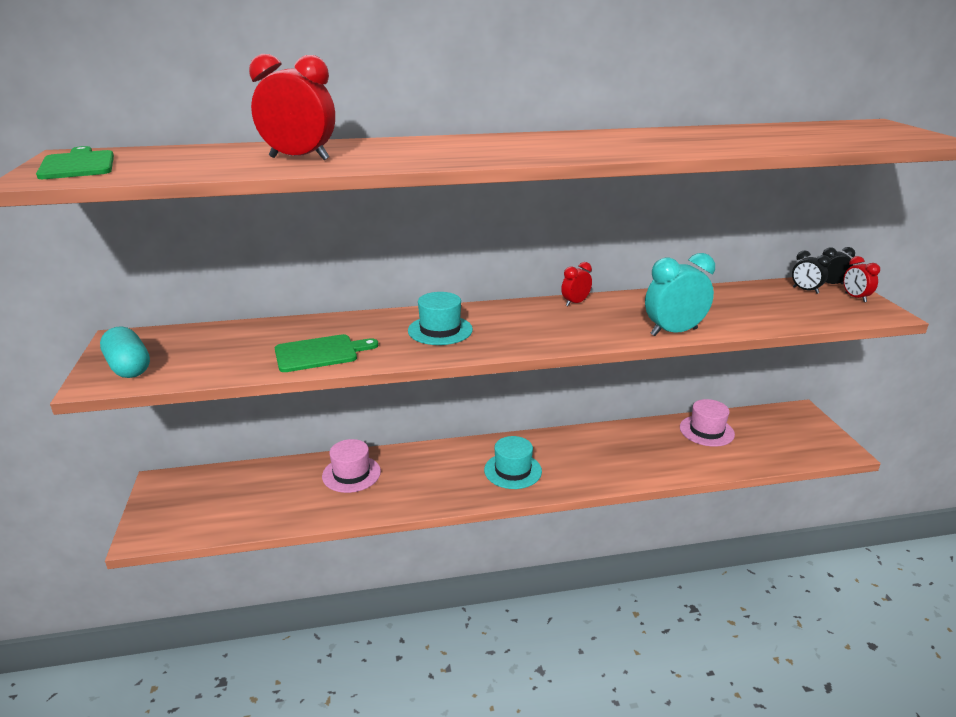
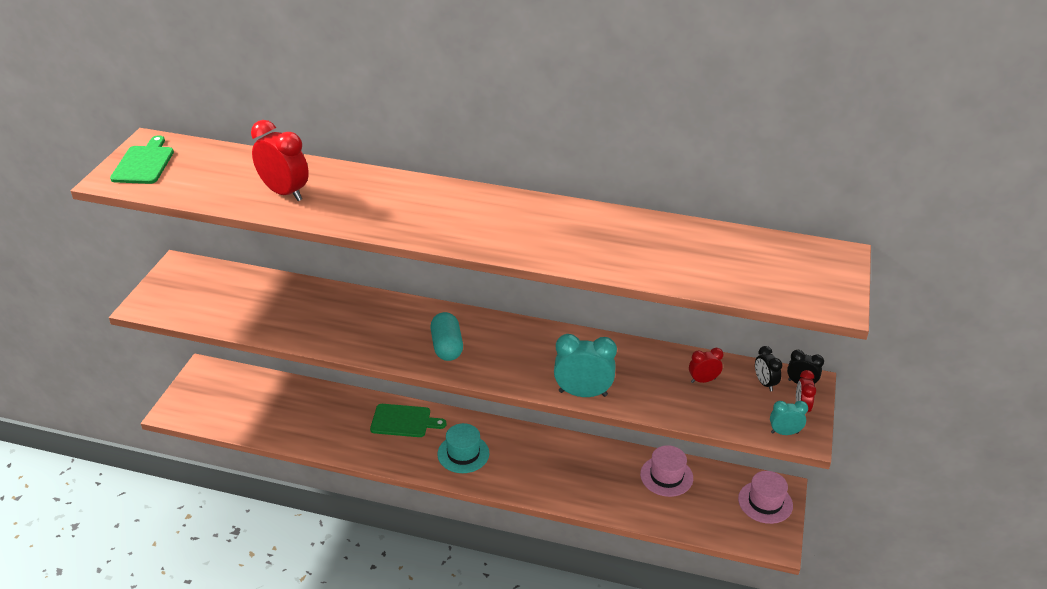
camera: 25 degrees right, 10 degrees up
turquoise capsule [100,326,150,378] -> turquoise capsule moved to [430,312,463,361]
green cutting board [275,334,378,372] -> green cutting board moved to [370,404,446,437]
pink hat [322,439,381,493] -> pink hat moved to [738,471,793,524]
turquoise hat [408,292,473,345] -> none
red clock [561,262,592,306] -> red clock moved to [689,348,723,383]
none -> turquoise clock [770,401,808,435]

